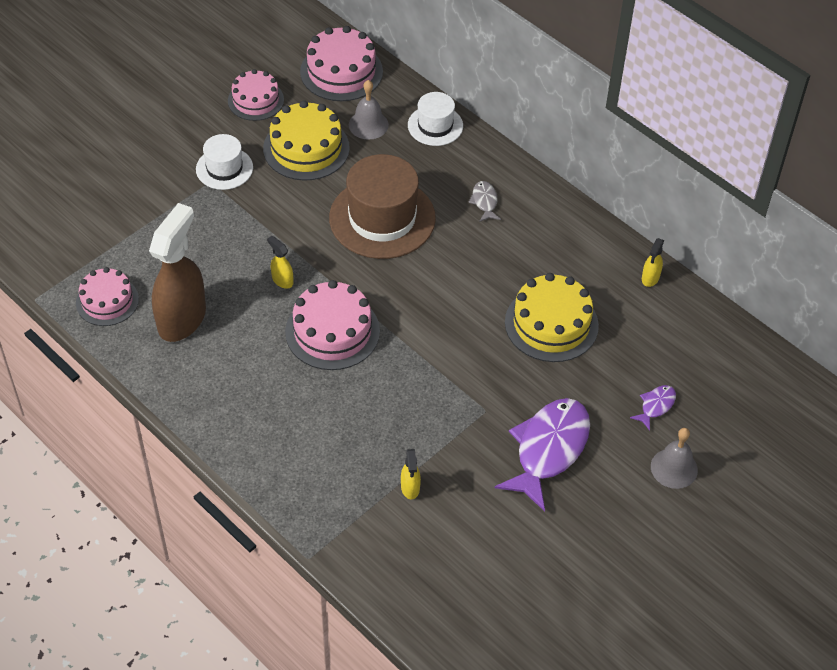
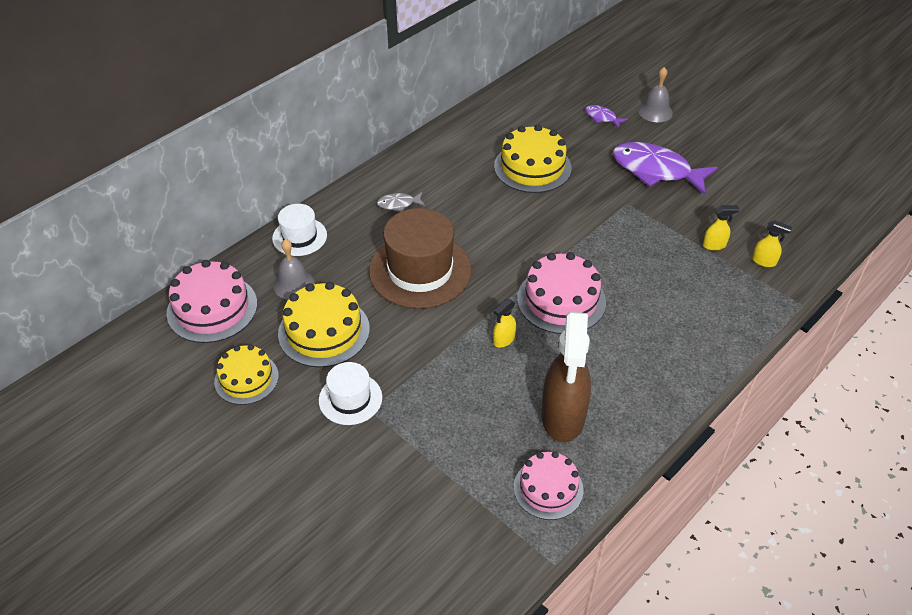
camera: 90 degrees left, 5 degrees down
brown spray bottle [149,203,206,342] -> brown spray bottle turned 105 degrees counterclockwise [541,312,591,442]
pink cake [228,69,284,121] -> yellow cake [214,344,279,405]
yellow spray bottle [642,238,664,287] -> yellow spray bottle moved to [752,220,792,267]

